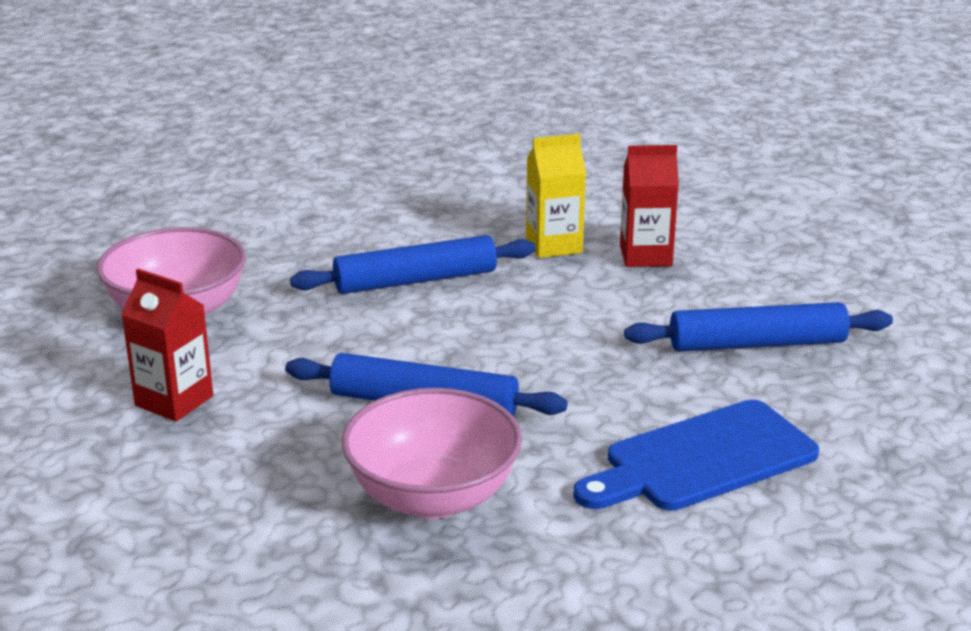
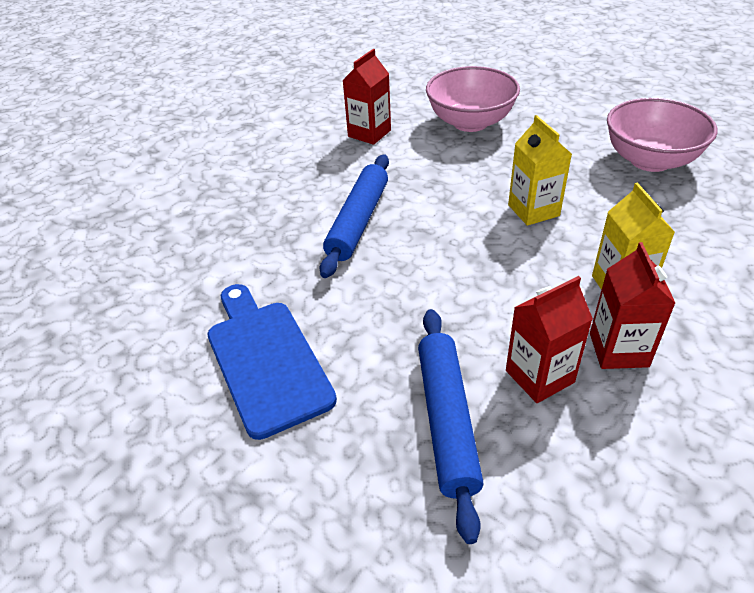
camera: 95 degrees right, 15 degrees up
blue rolling pin [290,235,536,294] -> yellow carton [508,115,572,226]
pink bowl [342,388,522,519] -> pink bowl moved to [607,98,717,172]
none -> red carton [506,276,593,403]

